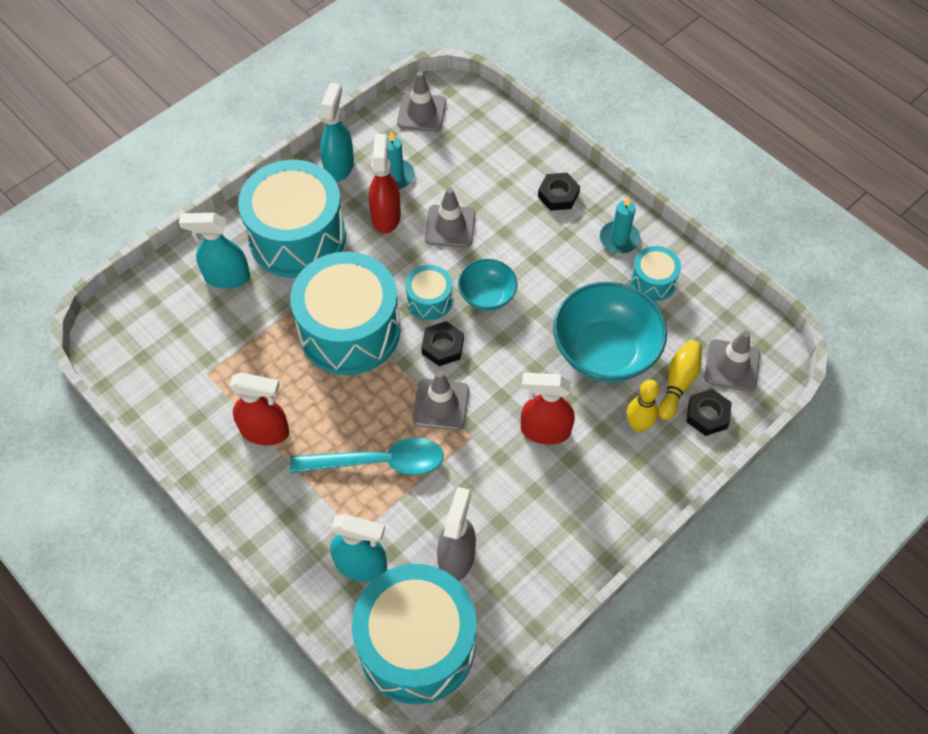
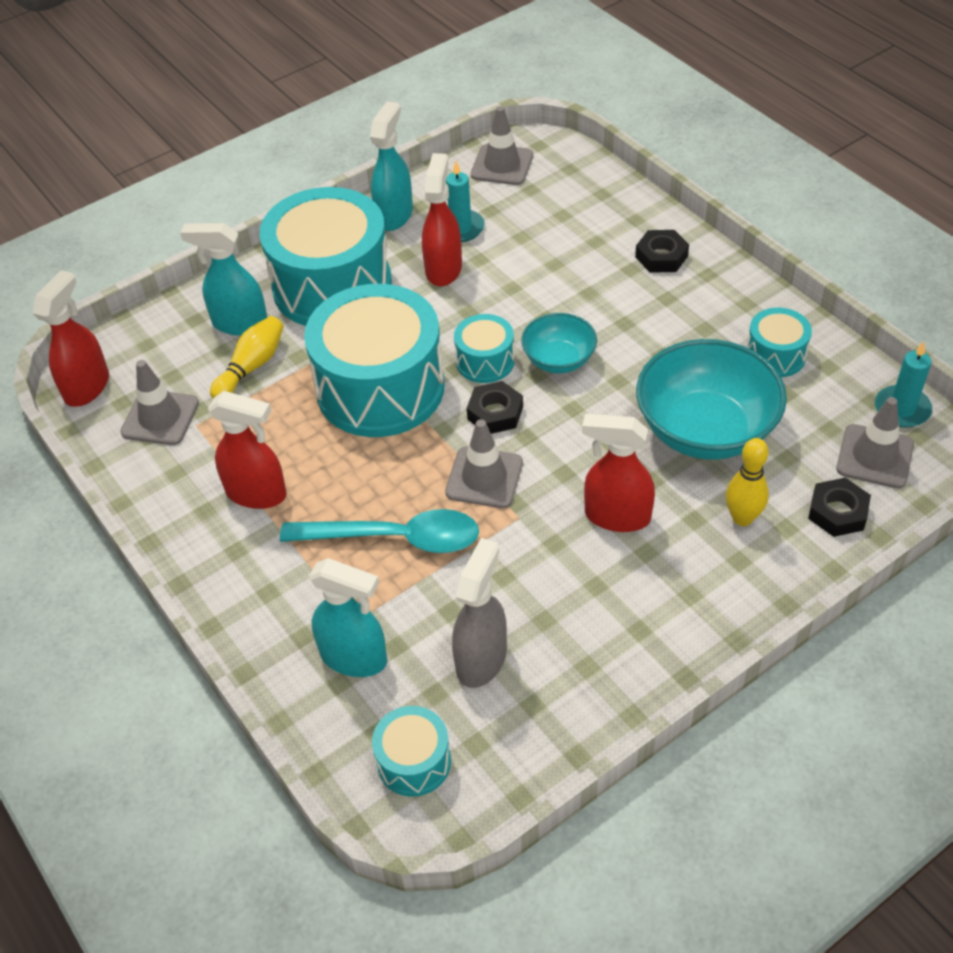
camera: 10 degrees right, 10 degrees down
turquoise drum [352,564,476,705] -> turquoise drum [372,706,451,797], size x0.46
grey traffic cone [425,188,476,248] -> grey traffic cone moved to [120,360,199,445]
turquoise candle [600,196,640,254] -> turquoise candle moved to [875,341,932,428]
yellow bowling pin [658,340,702,420] -> yellow bowling pin moved to [210,316,283,399]
none -> red spray bottle [33,270,109,407]

